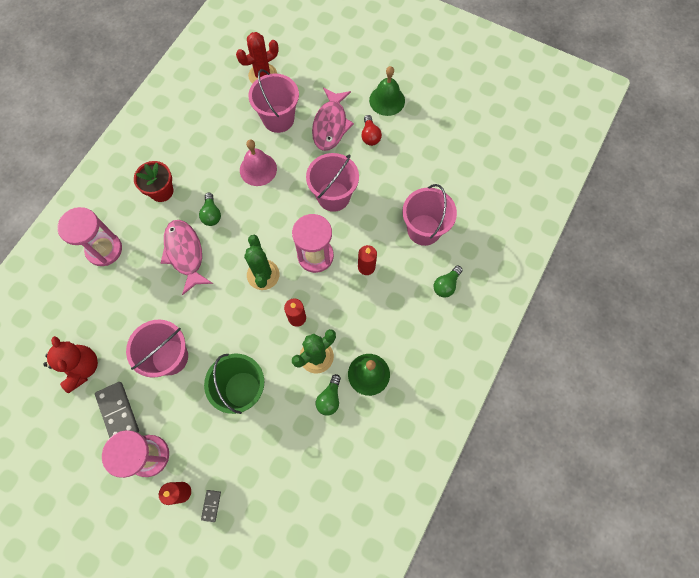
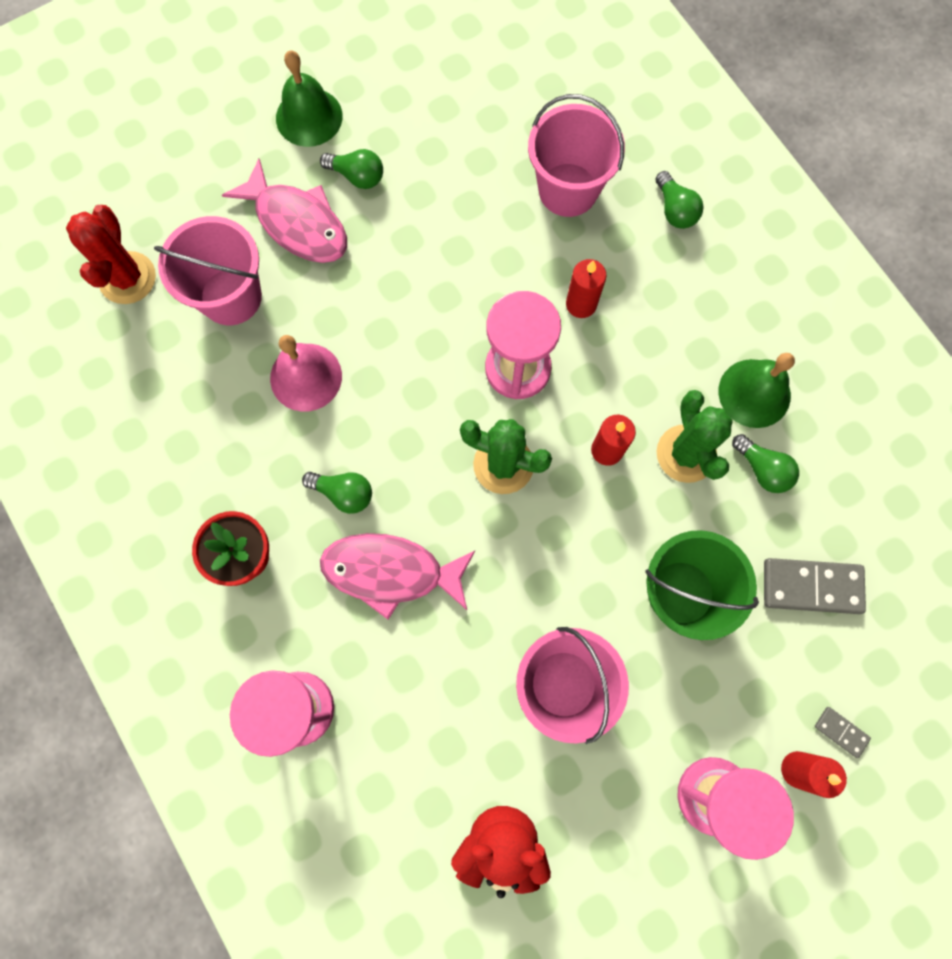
camera: 60 degrees left, 5 degrees up
grey domino [95,382,139,438] -> grey domino moved to [764,558,866,614]
pink bucket [306,153,359,212] -> none
red light bulb [361,115,382,146] -> green light bulb [320,149,383,189]

